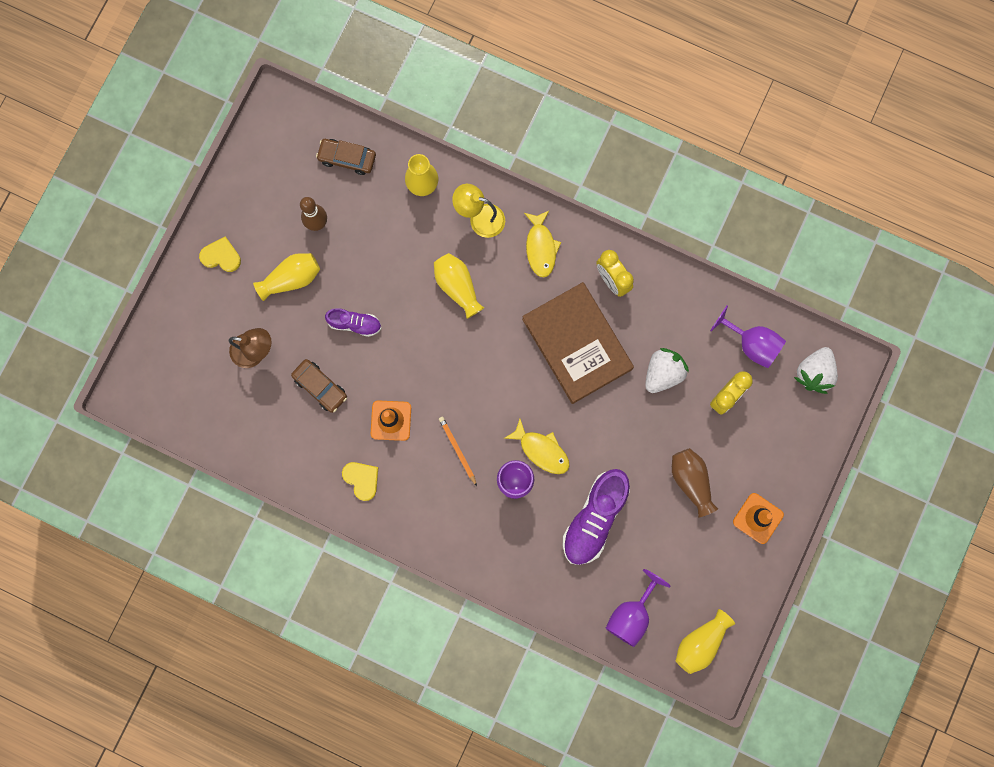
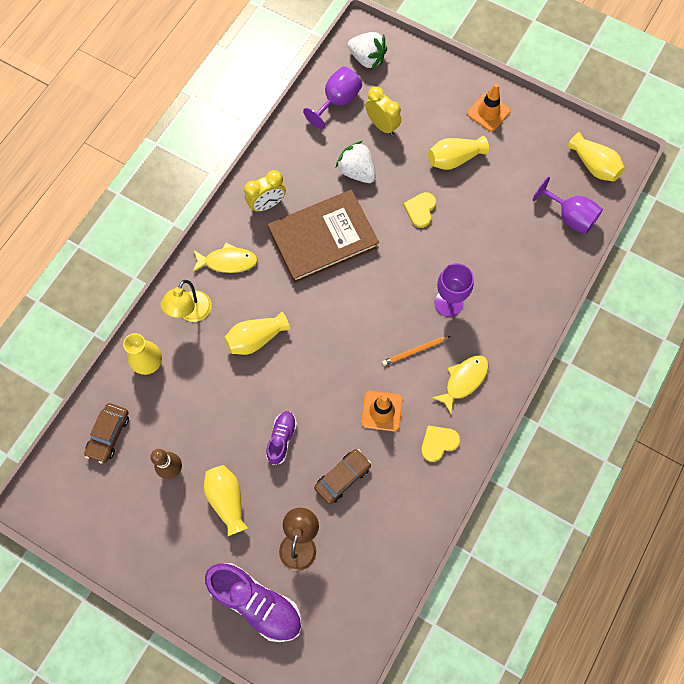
camera: 85 degrees left, 10 degrees down
yellow heart [199,237,241,272] -> yellow heart moved to [403,192,436,228]
yellow fish [504,419,570,474] -> yellow fish moved to [432,356,489,414]
purple shoe [563,469,630,565] -> purple shoe moved to [205,563,302,642]
brown vase [672,448,718,517] -> yellow vase [428,136,489,170]

